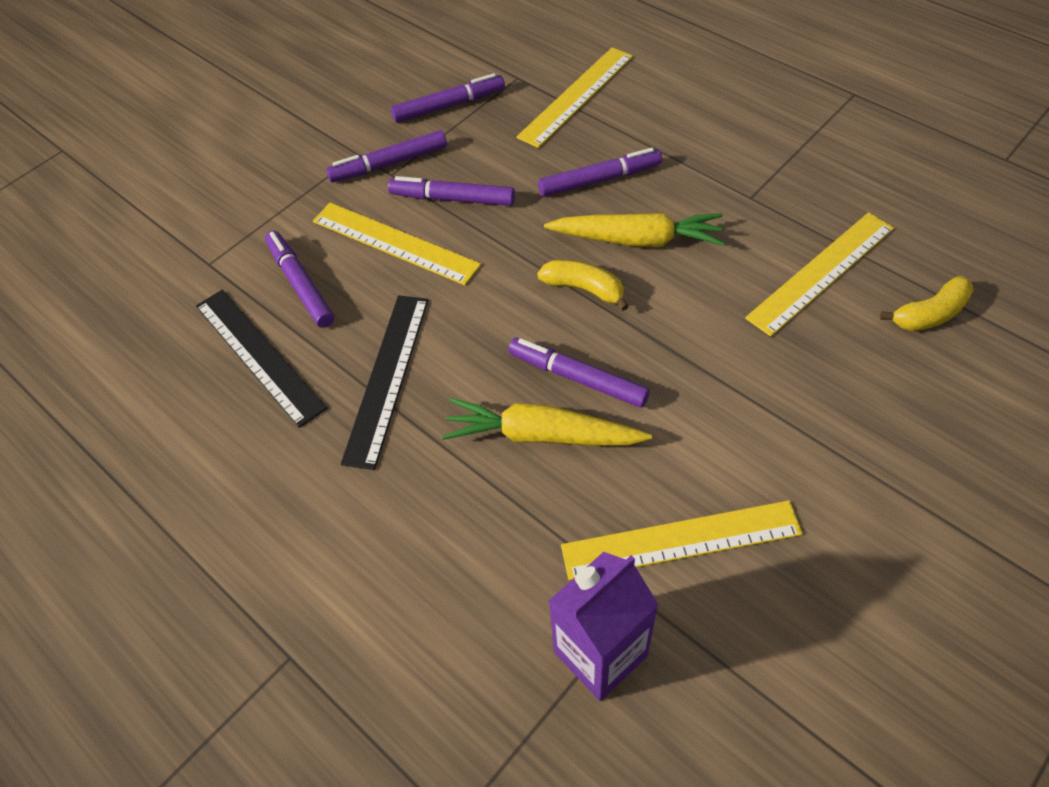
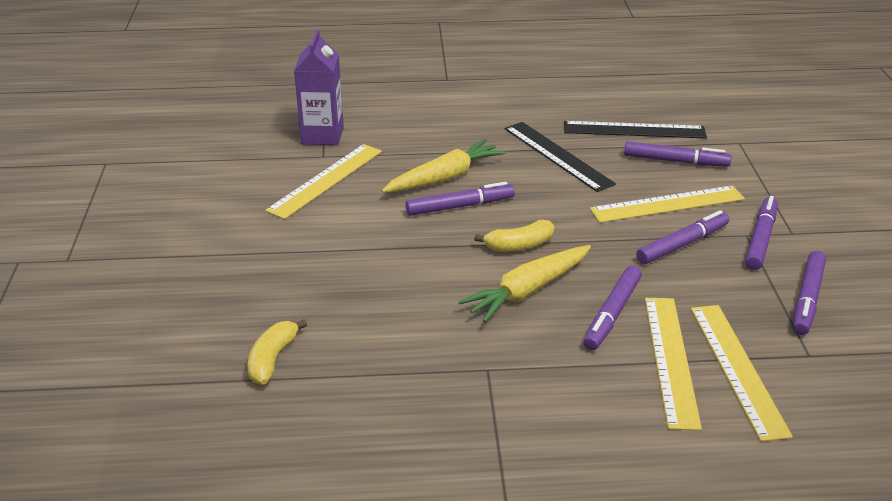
camera: 130 degrees right, 20 degrees down
yellow ruler [745,212,894,337] -> yellow ruler moved to [645,298,702,431]

